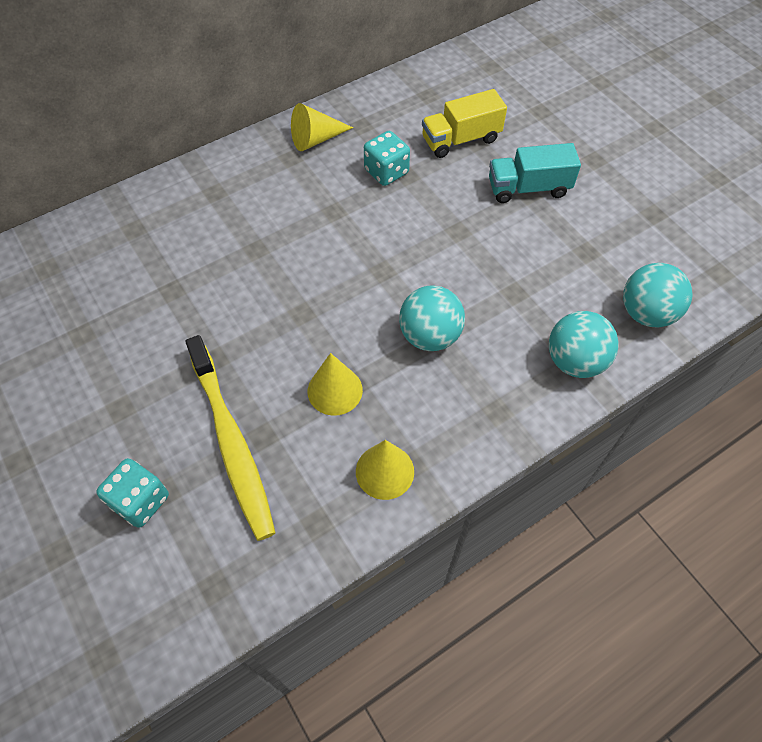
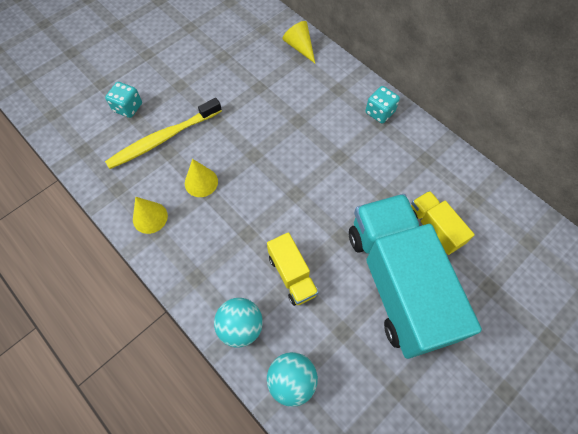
camera: 80 degrees right, 5 degrees up
yellow cone [291,103,353,151] -> yellow cone moved to [282,21,315,63]
turquoise dice [364,131,410,186] -> turquoise dice moved to [365,86,400,124]
turquoise ball [399,285,465,351] -> none
turquoise truck [489,143,581,203] -> turquoise truck [349,194,482,359], size x2.21
none -> yellow truck [267,232,319,306]

